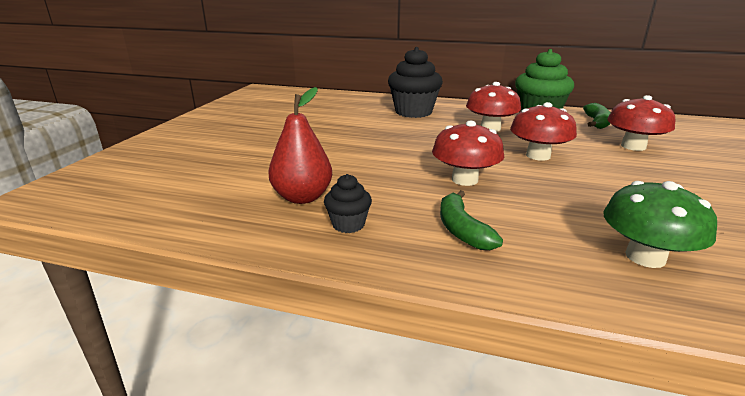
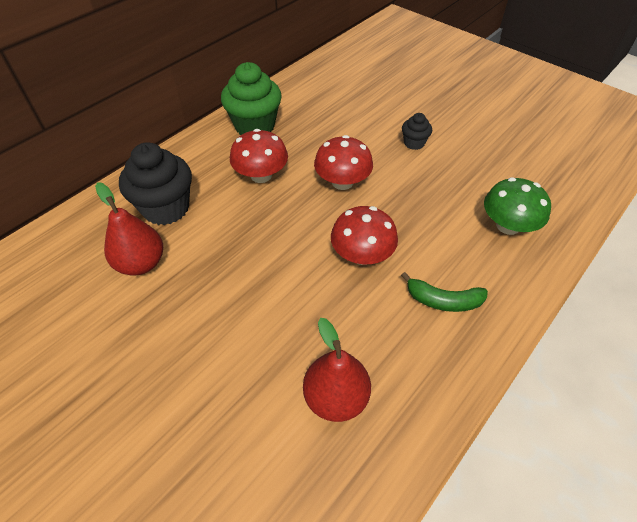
camera: 65 degrees left, 25 degrees up
black cupcake [324,174,372,233] -> black cupcake moved to [402,113,432,150]
green banana [583,103,611,129] -> none
red mushroom [607,95,675,151] -> none
none -> red pear [95,182,163,276]

